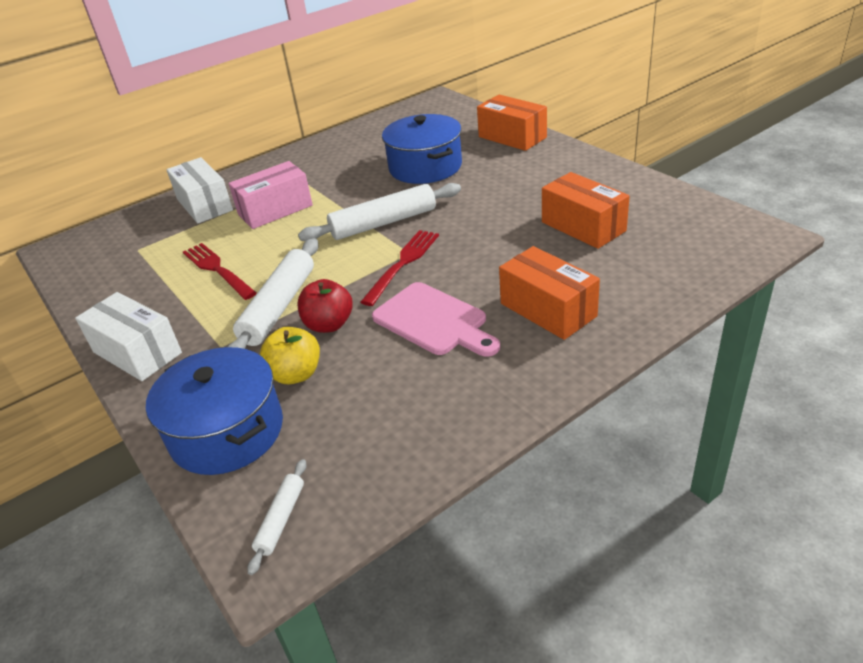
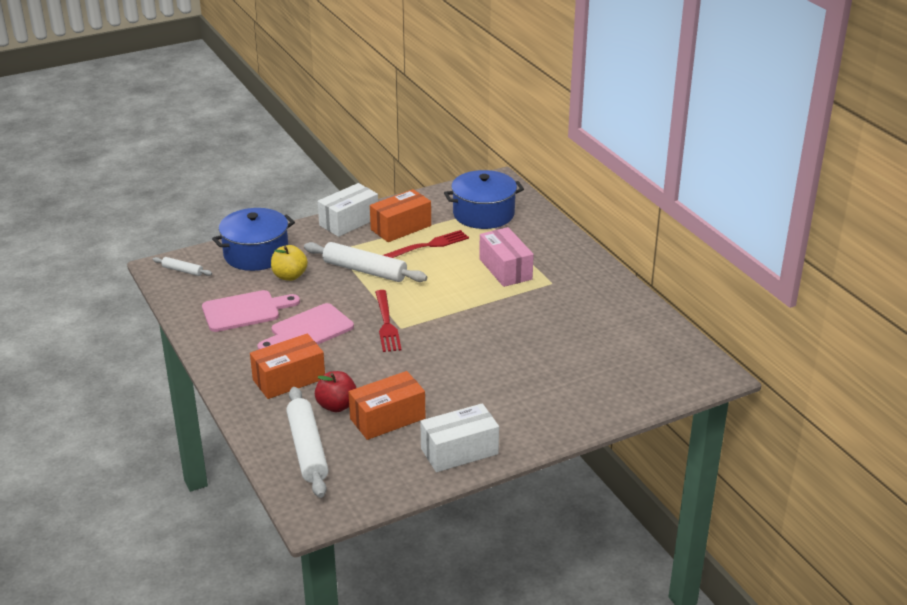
camera: 95 degrees right, 5 degrees down
white box [166,157,233,223] -> white box moved to [420,403,499,472]
white rolling pin [298,183,461,241] -> white rolling pin moved to [286,387,329,498]
red apple [298,279,353,333] -> red apple moved to [315,371,356,412]
red fork [361,230,439,306] -> red fork turned 45 degrees clockwise [375,290,402,352]
blue pot [382,114,462,184] -> blue pot moved to [444,170,524,229]
orange box [477,95,547,151] -> orange box moved to [370,189,431,242]
none -> pink cutting board [202,290,300,332]

